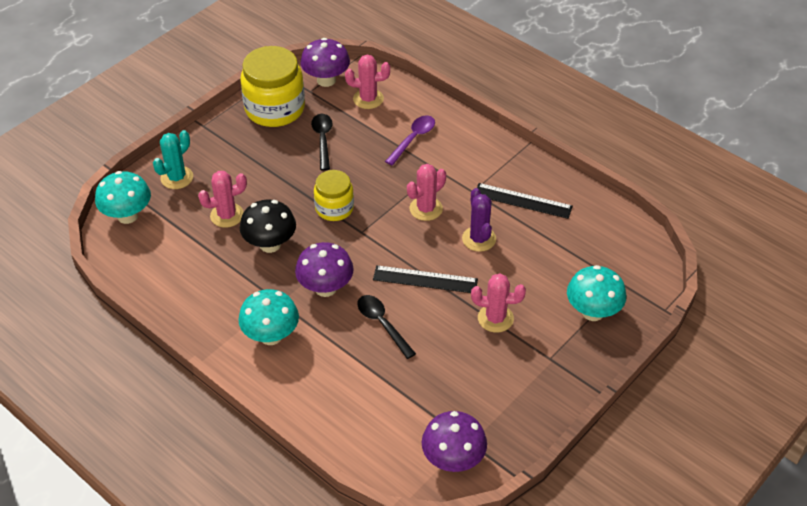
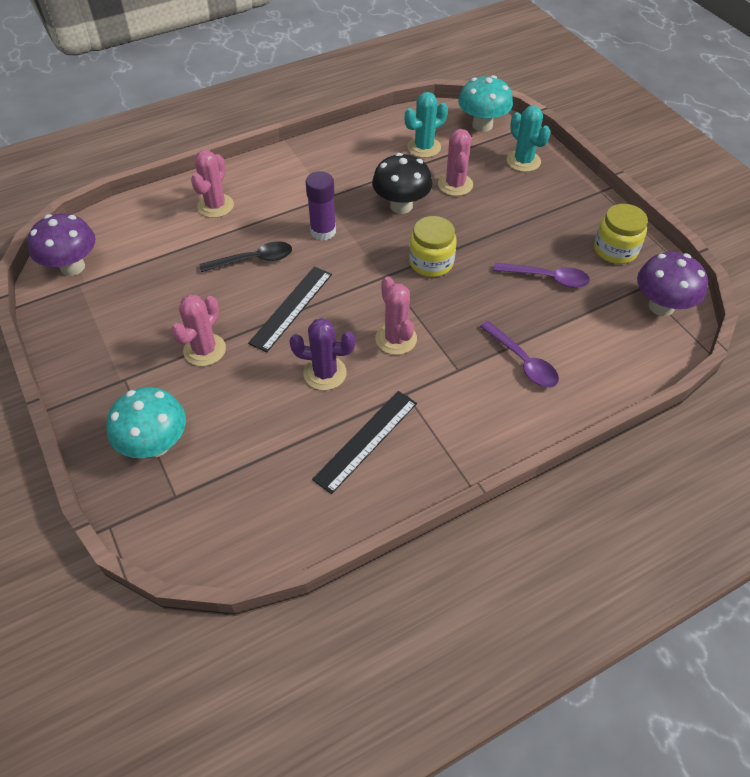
camera: 110 degrees right, 5 degrees up
turquoise mushroom [238,289,299,345] -> none
yellow jar [240,46,305,127] -> yellow jar [594,204,648,264], size x0.59
purple mushroom [295,242,354,297] -> purple glue stick [305,171,336,240]
black spoon [311,114,333,171] -> purple spoon [494,263,590,288]
pink cactus [345,55,390,109] -> pink cactus moved to [191,150,234,218]
none -> turquoise cactus [405,92,448,158]

